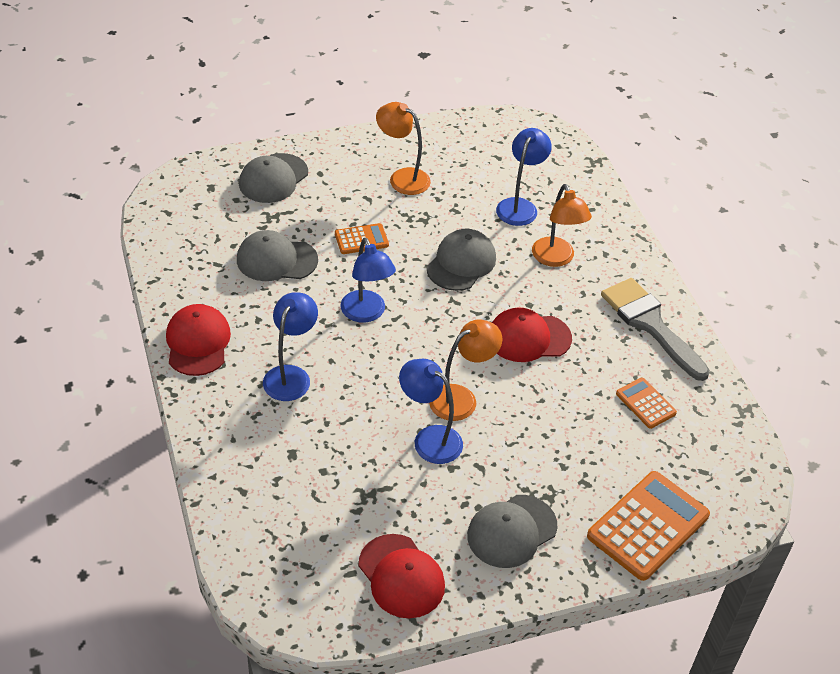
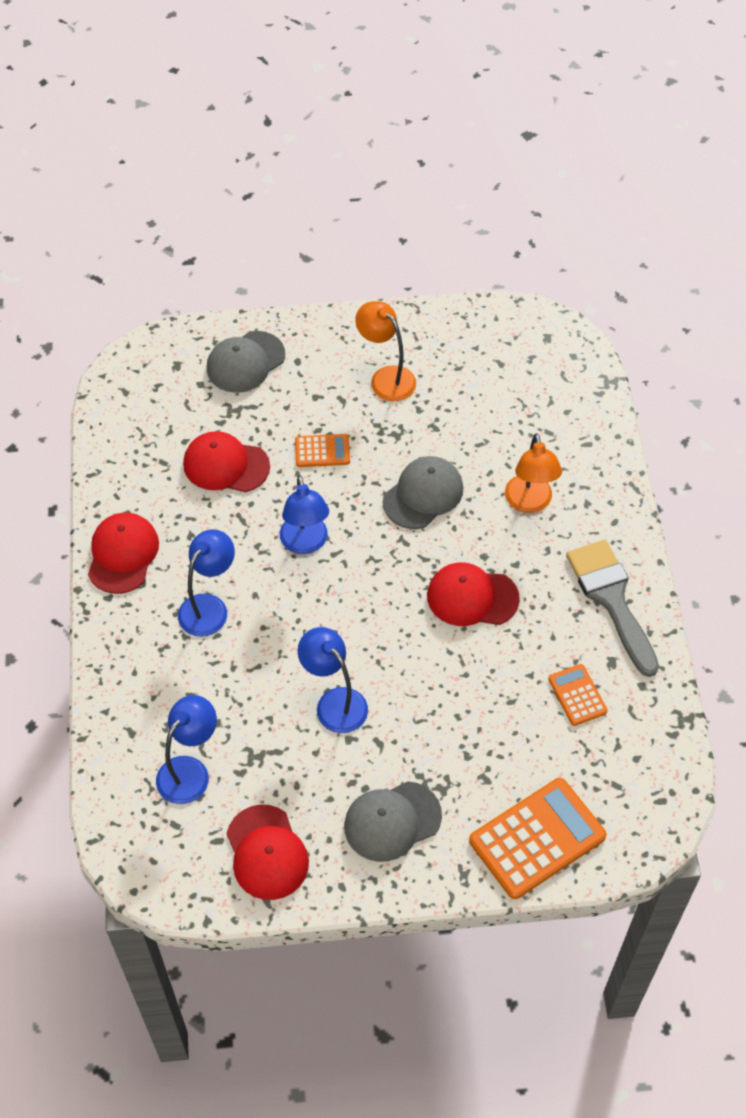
camera: 15 degrees right, 10 degrees up
grey cap [237,230,318,281] -> red cap [183,431,270,492]
orange lamp [429,320,502,421] -> none
blue lamp [496,128,552,226] -> blue lamp moved to [156,695,217,804]

